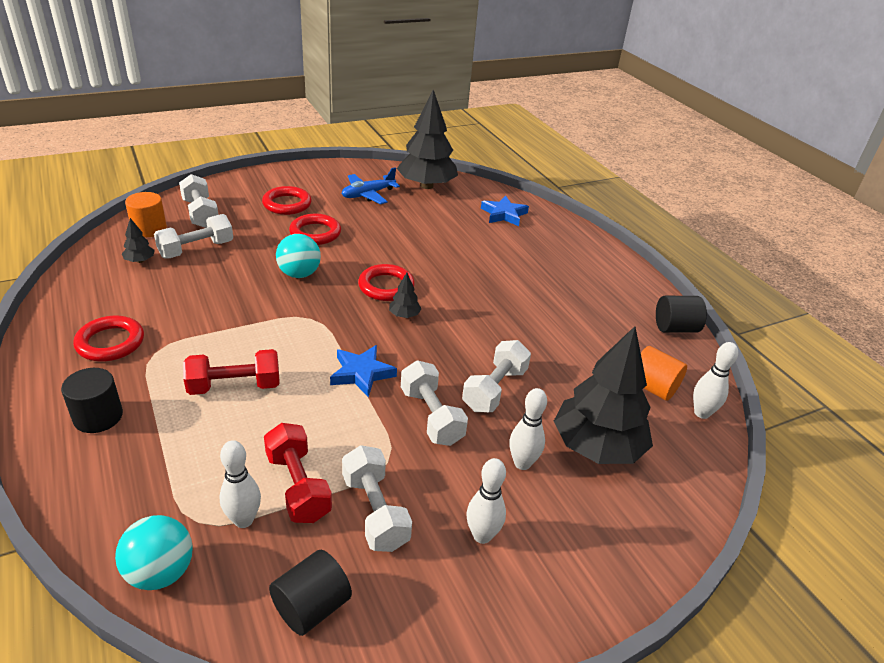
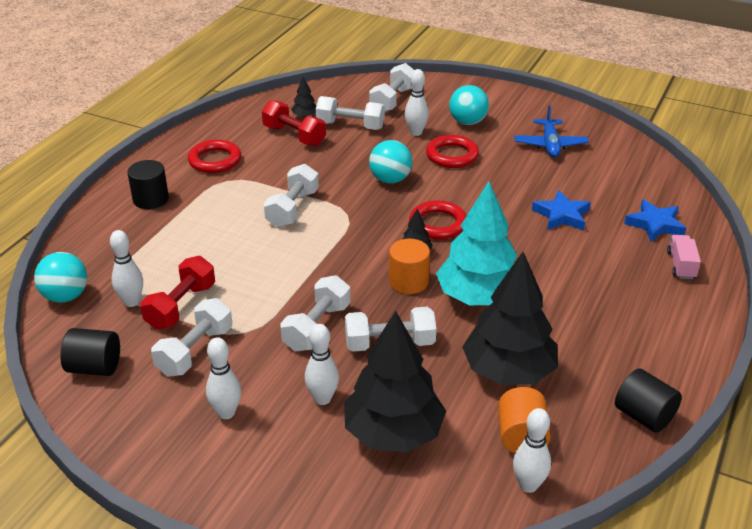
camera: 55 degrees right, 0 degrees up
orange cylinder [125,192,167,237] -> orange cylinder moved to [389,239,430,294]
red dumbbell [183,349,279,395] -> red dumbbell moved to [262,100,326,146]
red ring [262,186,312,215] -> turquoise ball [449,85,489,125]
blue star [330,345,397,398] -> blue star moved to [532,190,591,230]
blue plane [342,167,400,204] -> blue plane turned 105 degrees counterclockwise [514,105,589,157]
black tree [397,90,458,189] -> black tree moved to [462,252,558,385]
none -> white dumbbell [264,164,319,228]
none -> white bowling pin [405,69,429,136]
none -> turquoise tree [436,181,517,305]
none -> pink truck [667,235,701,279]

